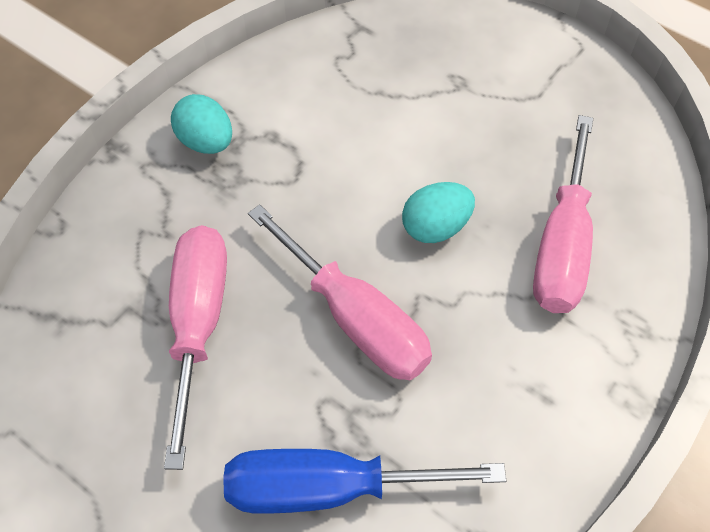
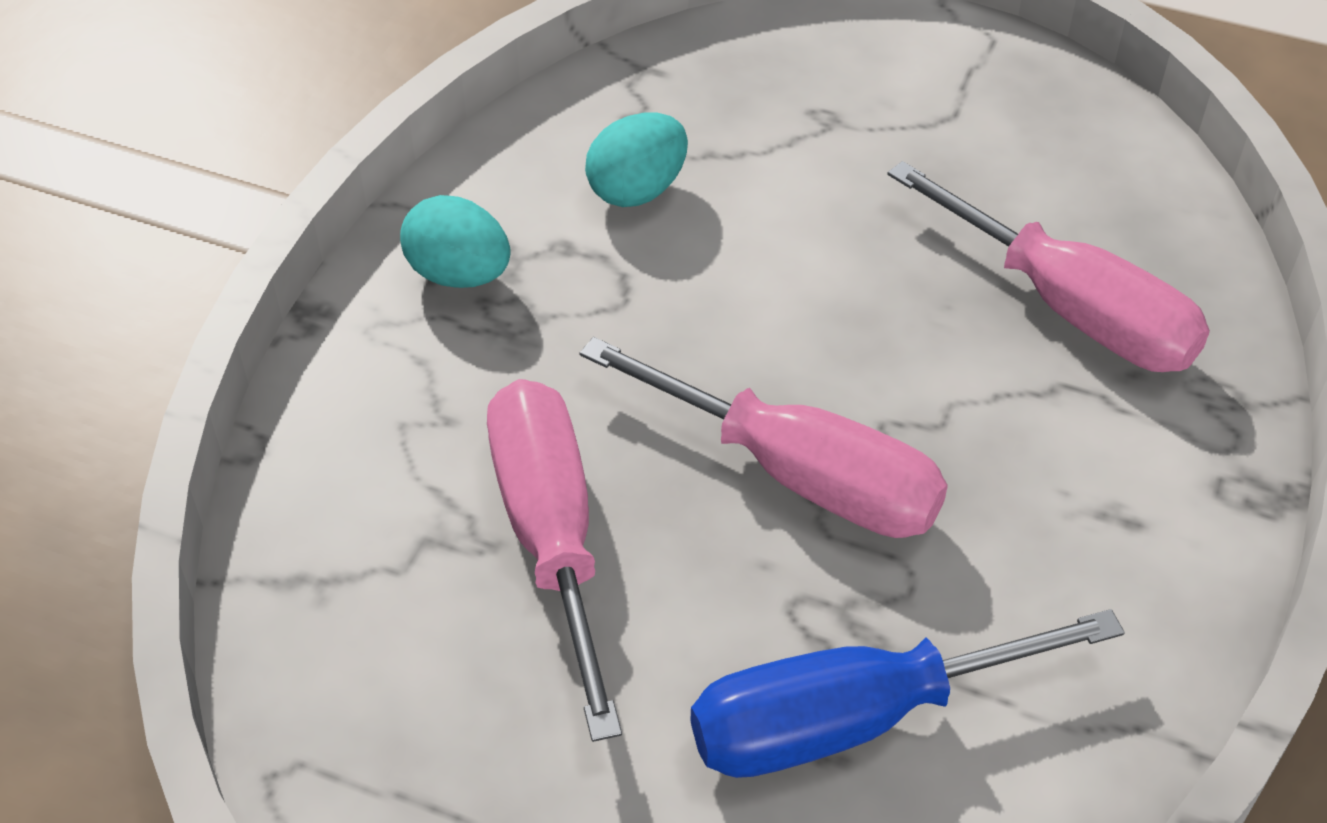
camera: 15 degrees left, 10 degrees down
turquoise egg [402,182,475,243] -> turquoise egg moved to [585,112,688,207]
pink screwdriver [533,115,593,313] -> pink screwdriver turned 45 degrees counterclockwise [887,161,1210,372]

